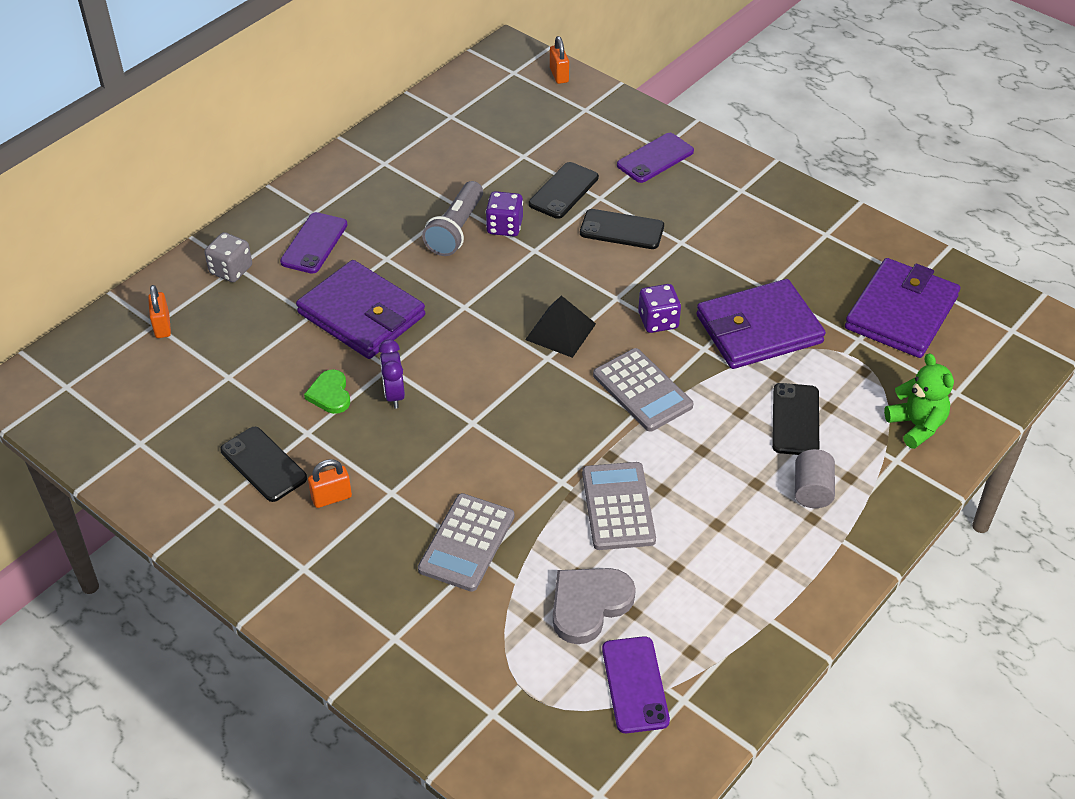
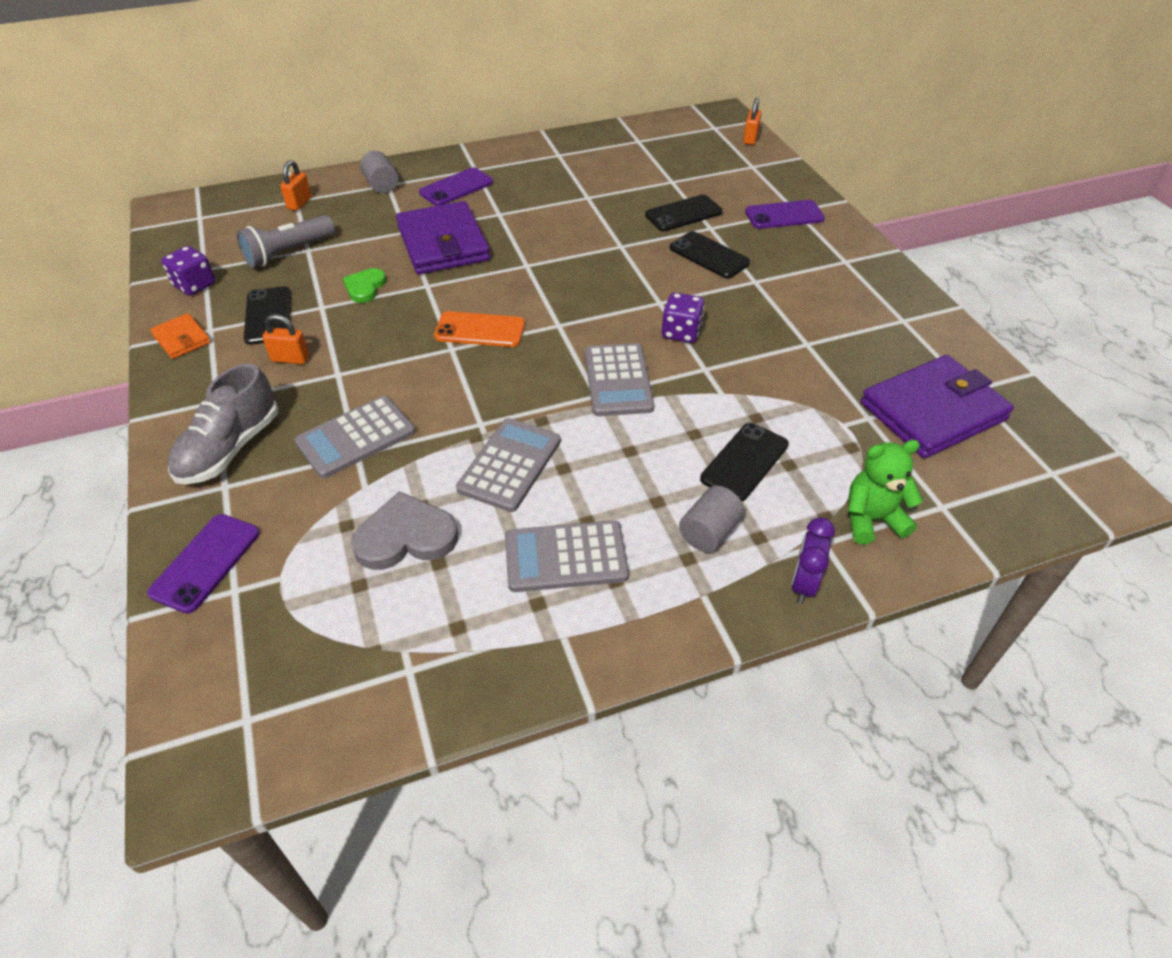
camera: 30 degrees right, 0 degrees up
grey dice [204,232,252,282] -> grey cylinder [360,151,398,193]
purple clock [379,339,405,409] -> purple clock moved to [791,517,835,604]
grey flashlight [422,181,483,256] -> grey flashlight moved to [237,215,335,268]
purple dice [486,191,523,237] -> purple dice moved to [161,246,215,296]
black pyramid [525,295,596,358] -> none
purple phone [602,636,670,733] -> purple phone moved to [147,514,260,614]
purple wallet [696,279,826,369] -> none
green teddy bear [884,353,954,449] -> green teddy bear turned 105 degrees counterclockwise [848,440,923,544]
none -> orange wallet [150,313,211,359]
none -> grey shoe [168,363,278,485]
none -> orange phone [434,311,525,347]
none -> grey calculator [505,520,629,592]

